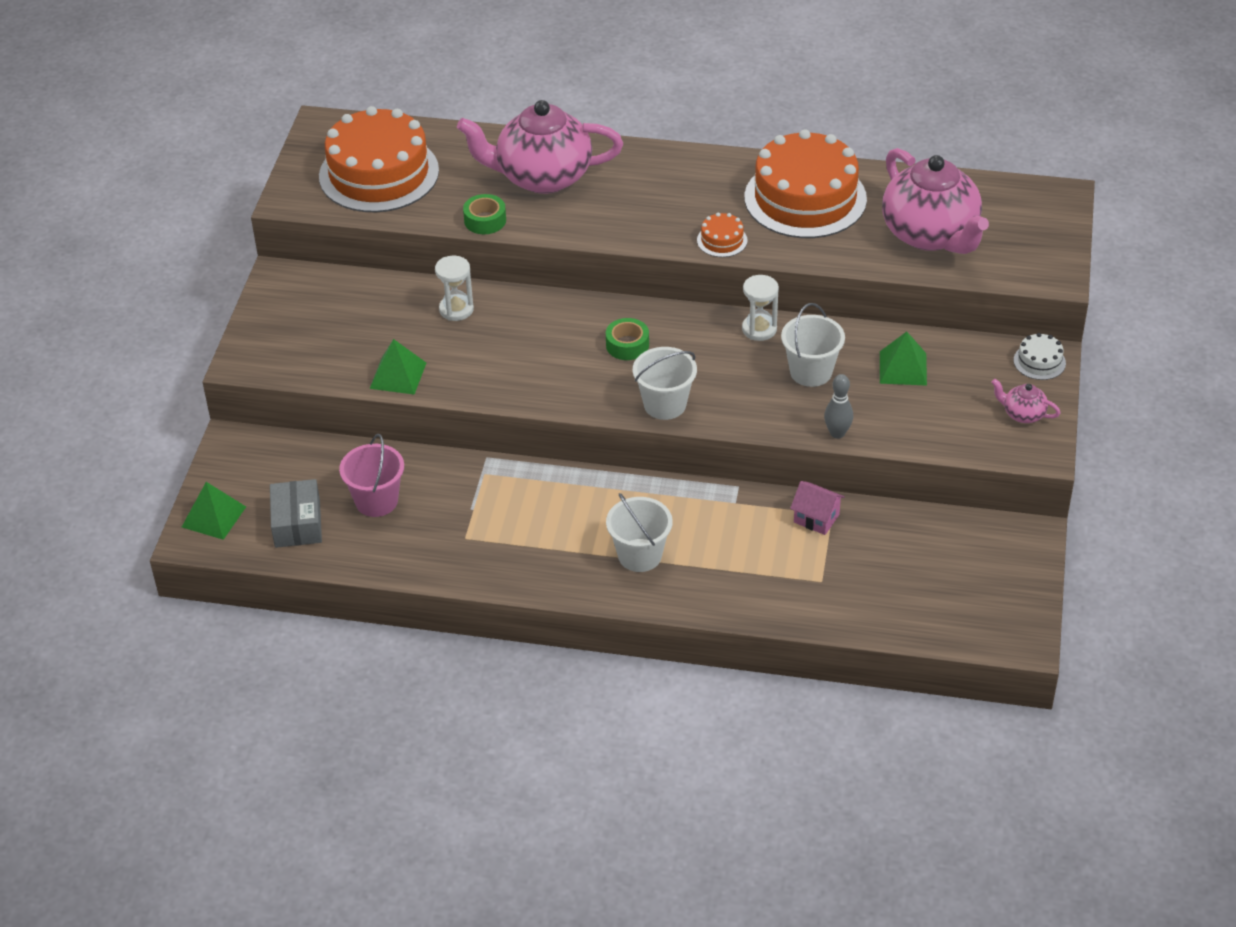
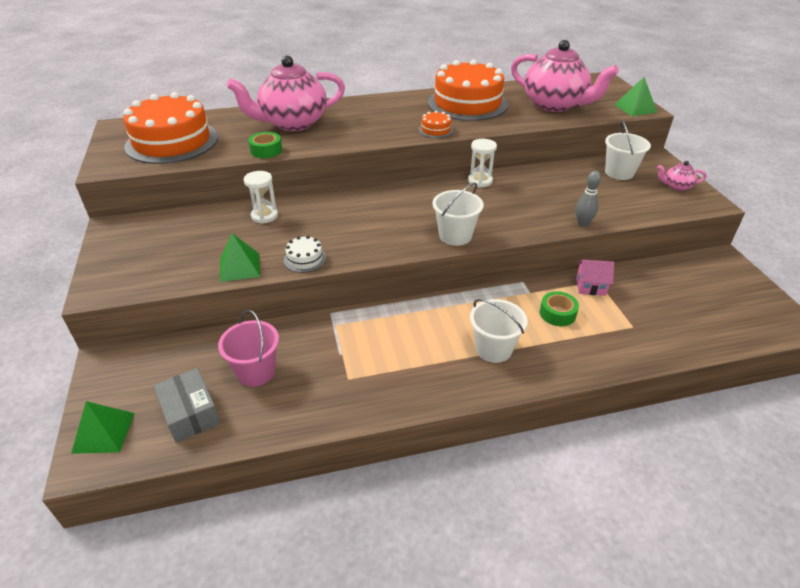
camera: 25 degrees left, 5 degrees down
green tape [606,318,649,360] -> green tape moved to [540,291,579,326]
white bucket [781,303,845,387] -> white bucket moved to [605,120,651,180]
green pyramid [880,332,927,386] -> green pyramid moved to [614,77,657,116]
white cake [1014,333,1066,380] -> white cake moved to [284,236,326,273]

